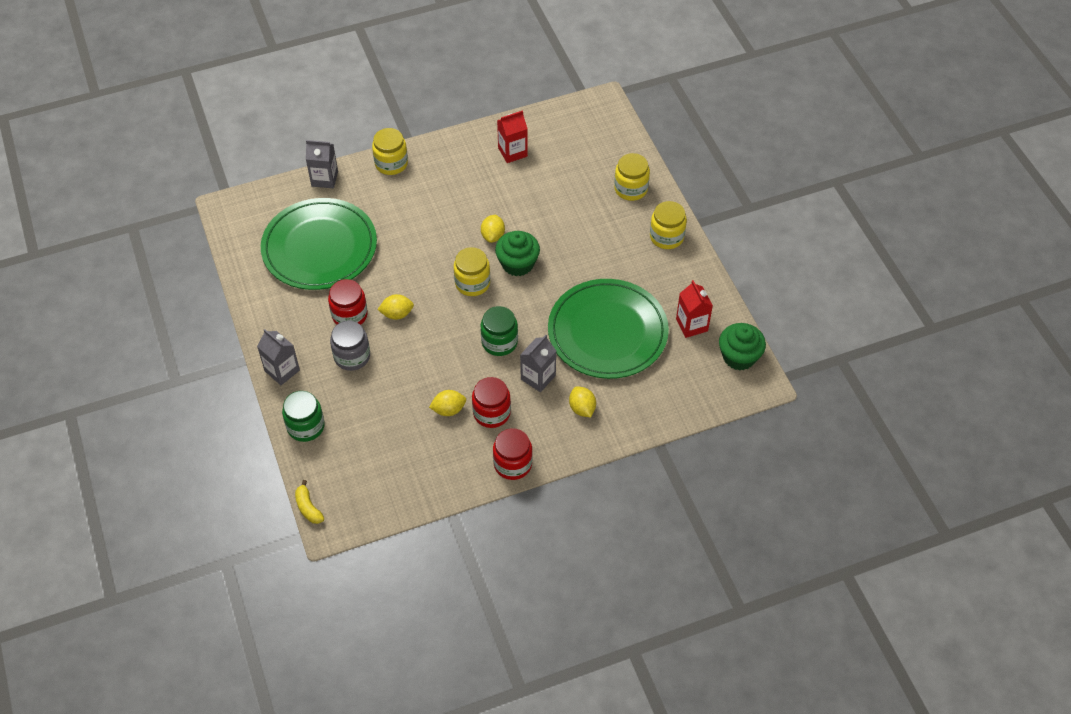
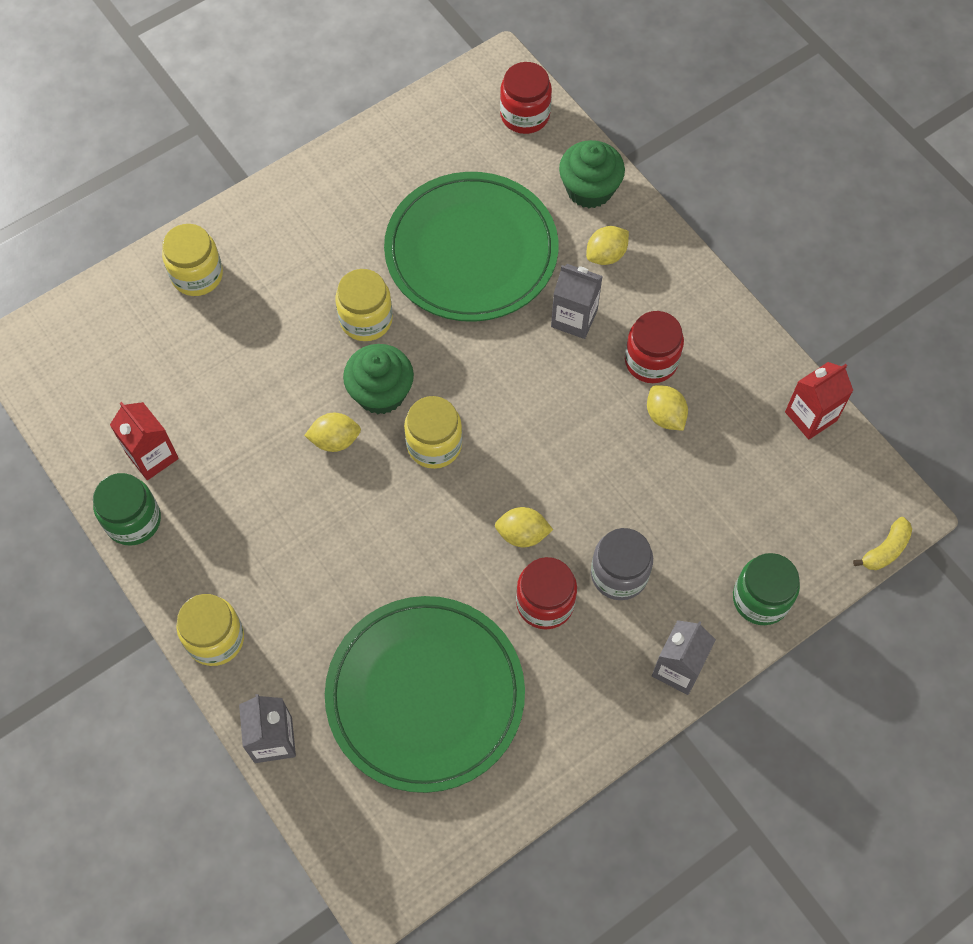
camera: 105 degrees left, 10 degrees up
yellow lemon [377,294,414,320] -> yellow lemon turned 60 degrees counterclockwise [495,507,553,547]
green jar [481,306,518,356] -> green jar moved to [93,473,161,546]
red jar [493,428,532,480] -> red jar moved to [500,62,552,134]
yellow jar [650,201,687,249] -> yellow jar moved to [335,269,393,341]
red carton [676,280,713,338] -> red carton moved to [785,362,853,440]
green cupcake [719,323,766,371] -> green cupcake moved to [559,140,625,208]

